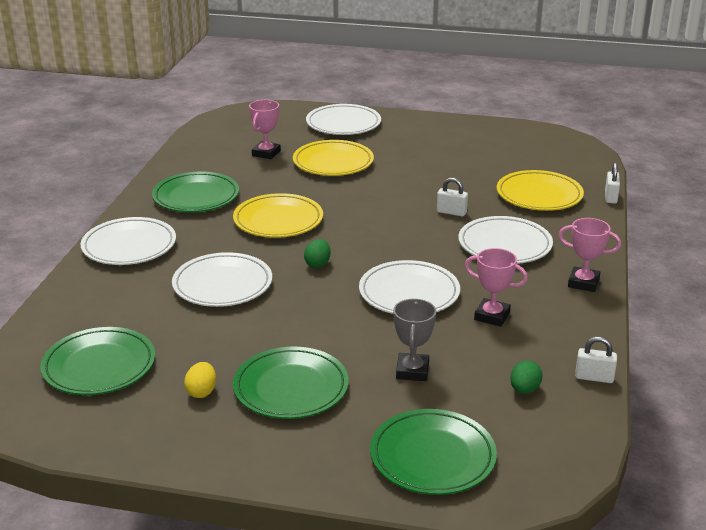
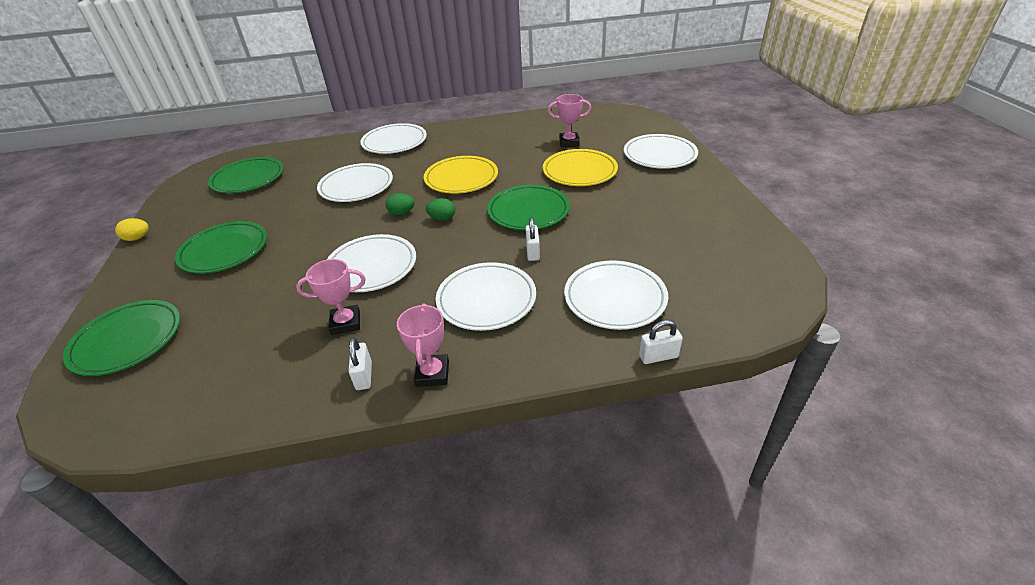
camera: 70 degrees right, 10 degrees up
green plate [152,172,239,212] -> green plate moved to [487,185,570,230]
yellow egg [184,362,216,398] -> yellow egg moved to [115,218,149,241]
grey trophy [393,299,436,381] -> none
pink trophy [465,248,528,327] -> pink trophy turned 75 degrees clockwise [296,259,366,335]
yellow plate [497,170,584,211] -> white plate [564,260,668,330]
green egg [510,360,542,394] -> green egg moved to [426,198,455,221]
white padlock [575,337,617,383] -> white padlock moved to [348,338,372,390]

